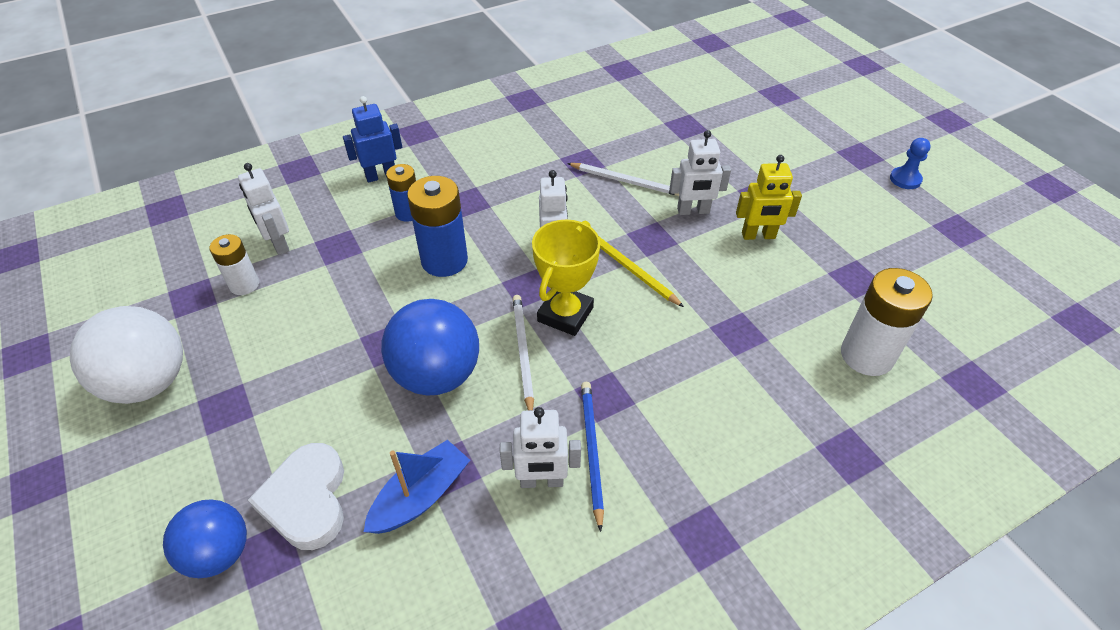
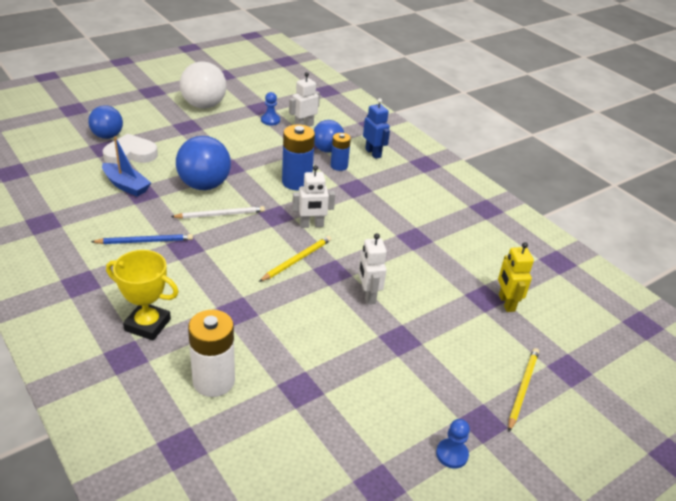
camera: 80 degrees right, 10 degrees down
white battery [209,234,259,295] -> blue pawn [261,92,280,125]
white robot [500,407,581,488] -> none
yellow trophy [532,220,600,336] -> yellow trophy moved to [106,250,179,341]
white pencil [567,163,679,196] -> none
yellow robot [736,155,802,240] -> yellow robot moved to [498,242,534,312]
none -> blue ball [314,120,344,153]
none -> yellow pencil [508,348,539,431]

